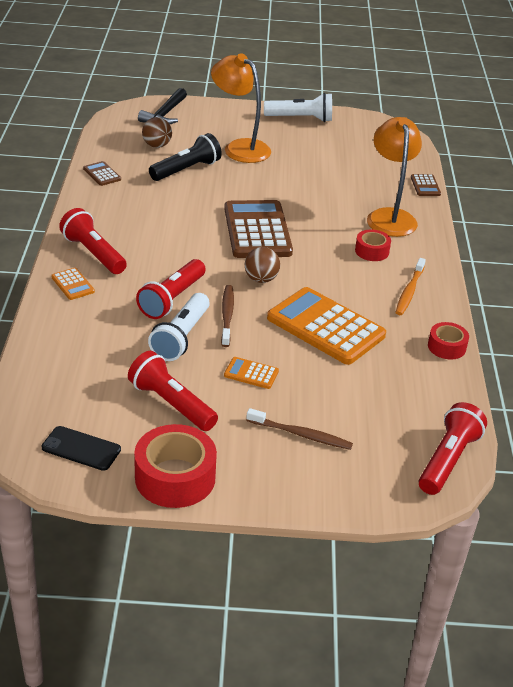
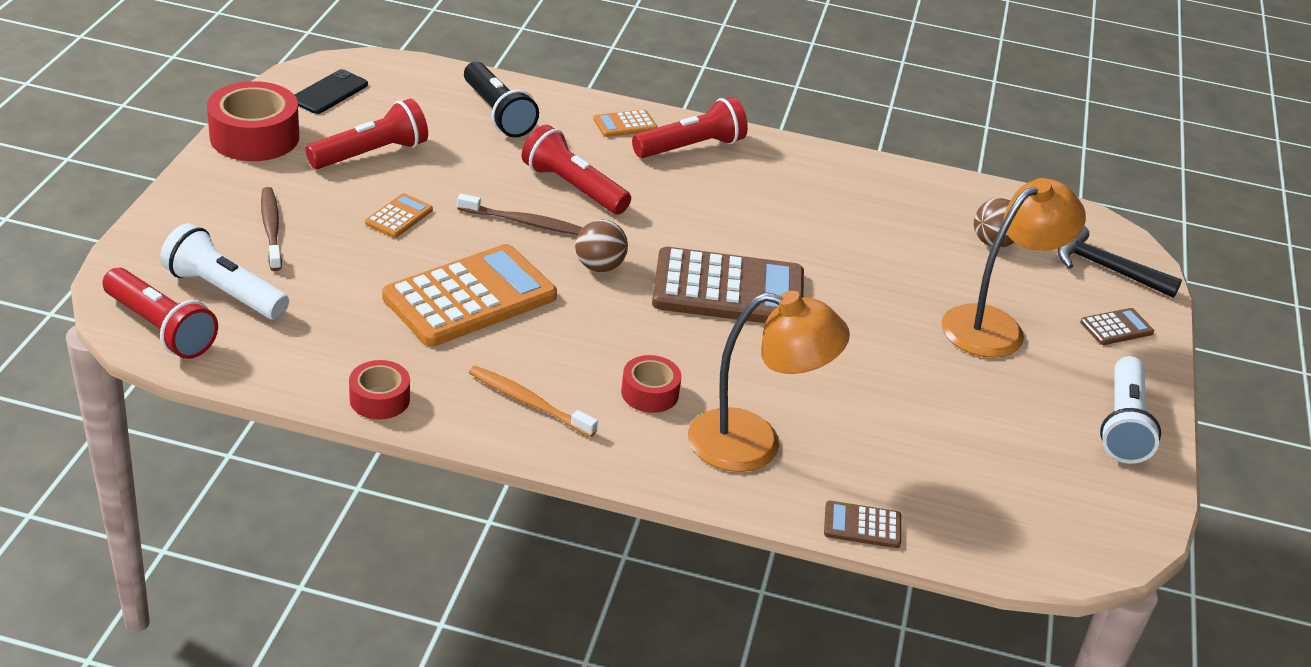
camera: 100 degrees right, 0 degrees up
brown calculator [83,161,121,186] -> brown calculator moved to [1080,308,1154,345]
white flashlight [148,293,210,361] -> white flashlight moved to [160,223,289,319]
black flashlight [149,133,222,181] -> black flashlight moved to [464,62,539,137]
brown toothbrush [246,408,353,450] -> brown toothbrush turned 135 degrees clockwise [261,187,282,271]

